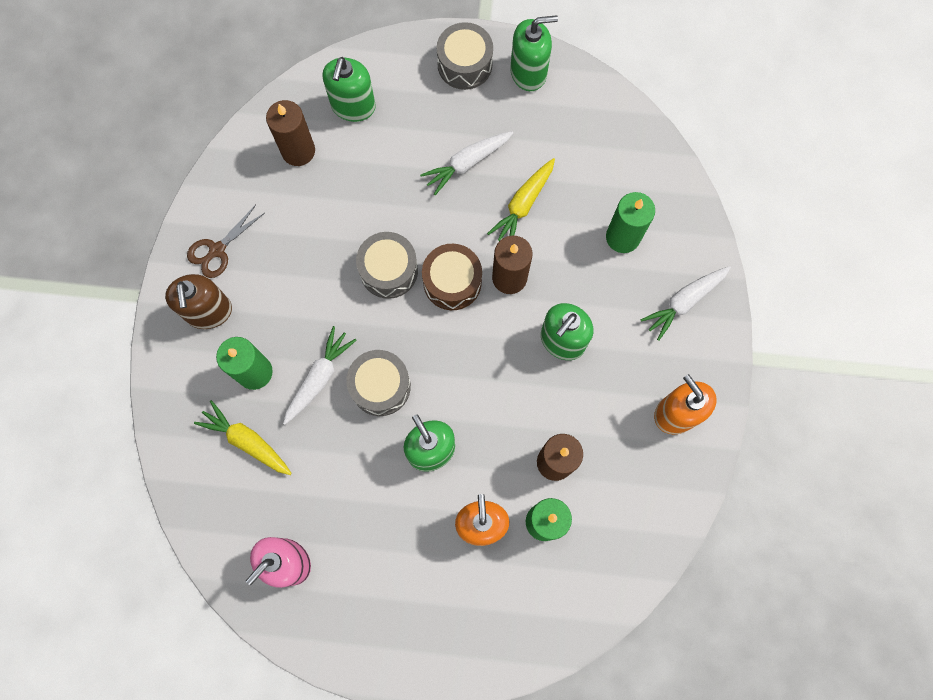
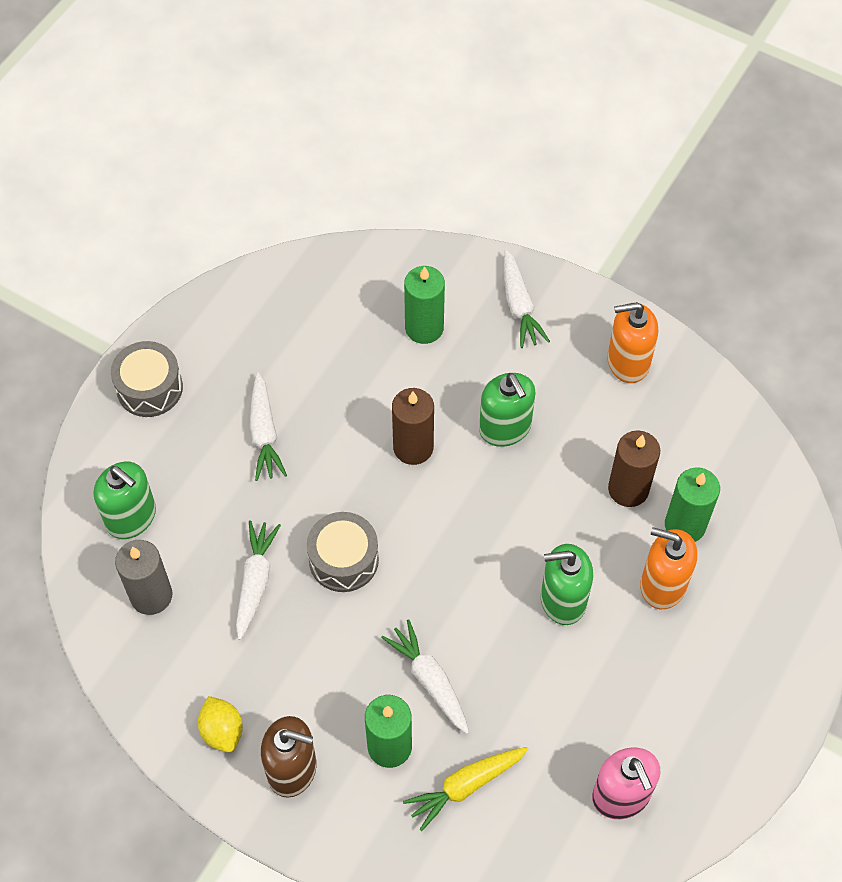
camera: 65 degrees left, 15 degrees down
brown scissors [187,205,265,278] -> yellow lemon [198,696,243,752]
brown candle [266,100,315,166] -> grey candle [115,540,172,615]
grey drum [346,350,411,416] -> none
brown drum [422,244,482,310] -> none
yellow carrot [487,158,555,241] -> none
green soap dispenser [510,15,558,91] -> none
none -> white carrot [236,520,281,640]

